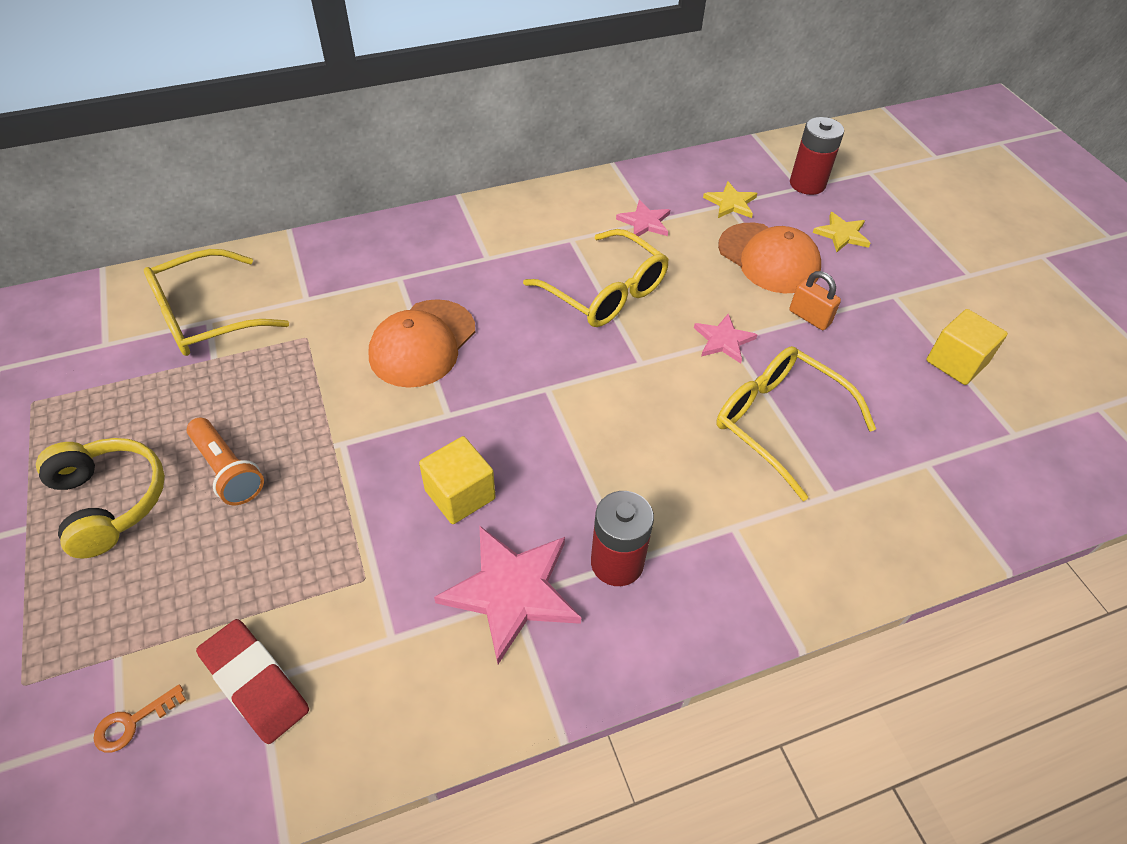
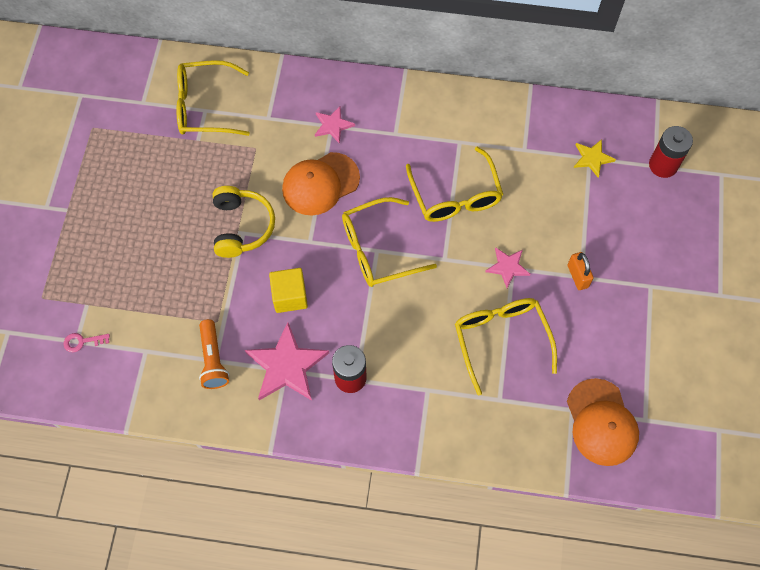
camera: 30 degrees right, 15 degrees up
yellow headphones [36,438,165,559] -> yellow headphones moved to [213,186,275,258]
orange key [93,684,186,752] -> pink key [64,333,110,352]
orange flashlight [187,418,264,505] -> orange flashlight moved to [199,319,229,389]
red eraser [196,619,309,744] -> none
pink star [616,200,670,237] -> pink star moved to [315,106,355,144]
orange cap [718,223,821,293] -> orange cap moved to [567,378,639,466]
yellow star [813,212,870,252] -> none
yellow cube [926,309,1008,385] -> none
none -> yellow glasses [342,197,437,287]

